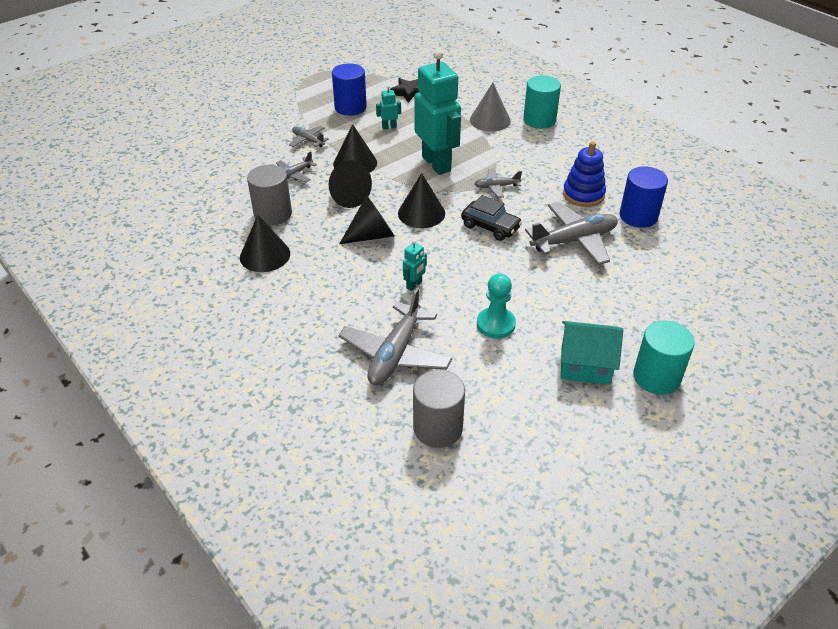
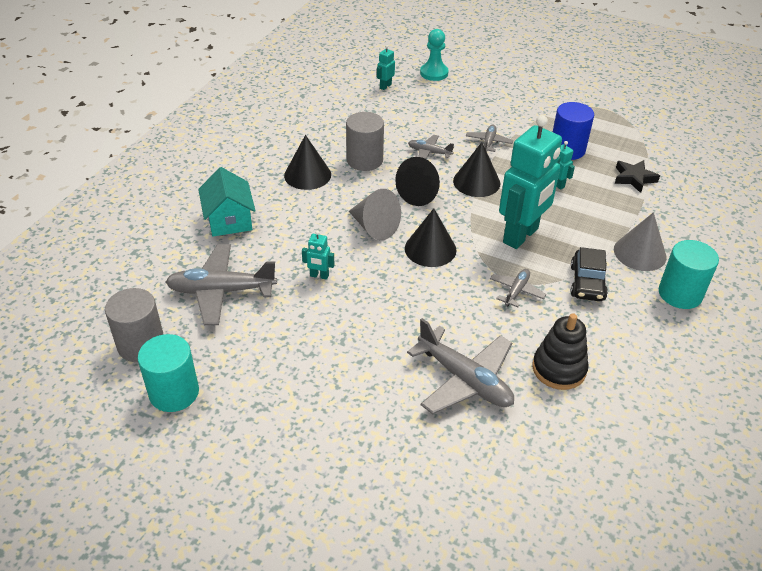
camera: 65 degrees right, 0 degrees up
black cone [339,195,394,244] -> grey cone [349,189,401,240]
black car [461,195,522,241] -> black car moved to [571,247,608,301]
grey plane [474,169,522,198] -> grey plane turned 60 degrees clockwise [490,269,546,307]
turquoise pawn [477,273,516,339] -> turquoise pawn moved to [420,29,449,81]
turquoise house [561,321,623,385] -> turquoise house moved to [198,167,256,237]
blue stacking toy [563,142,606,207] -> black stacking toy [532,313,589,390]
blue cylinder [620,166,668,228] -> none
turquoise cylinder [633,321,695,395] -> turquoise cylinder moved to [138,334,199,412]
none -> turquoise robot [377,45,395,90]

